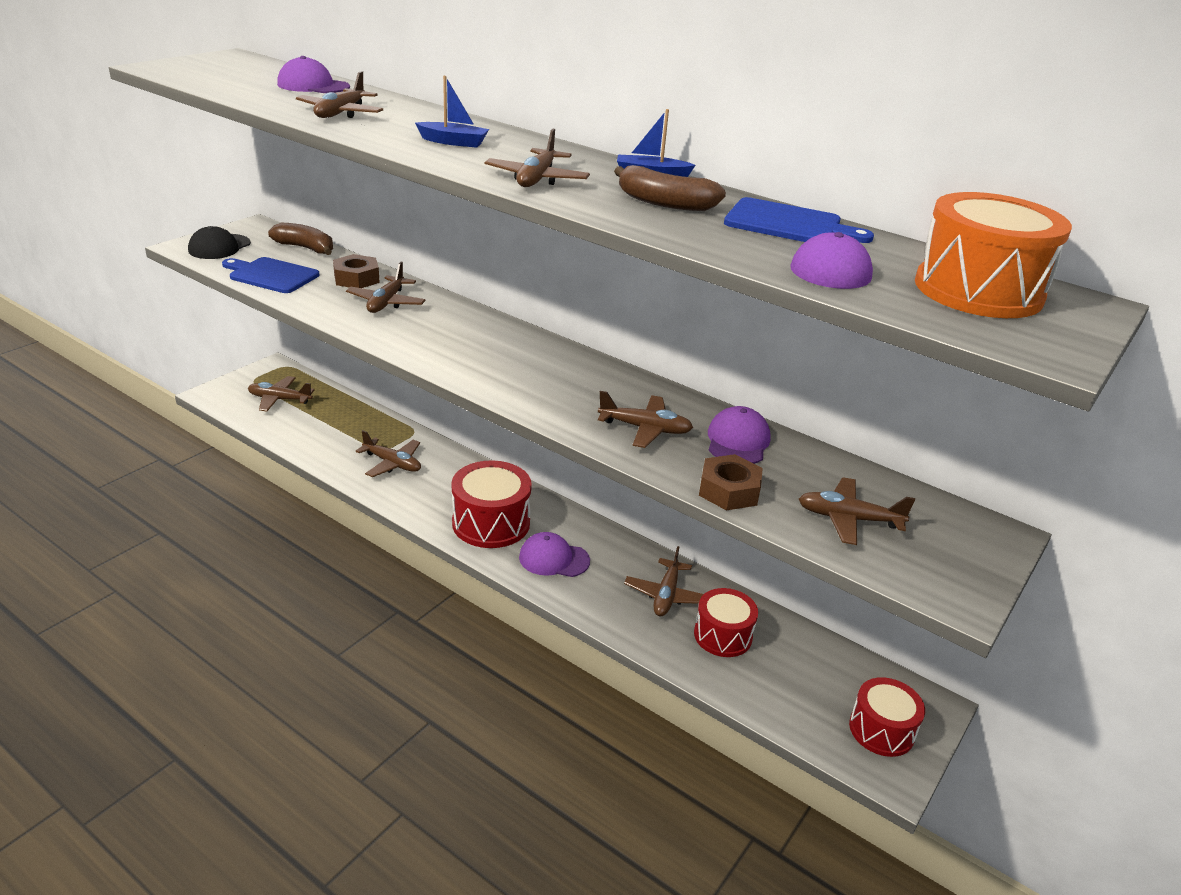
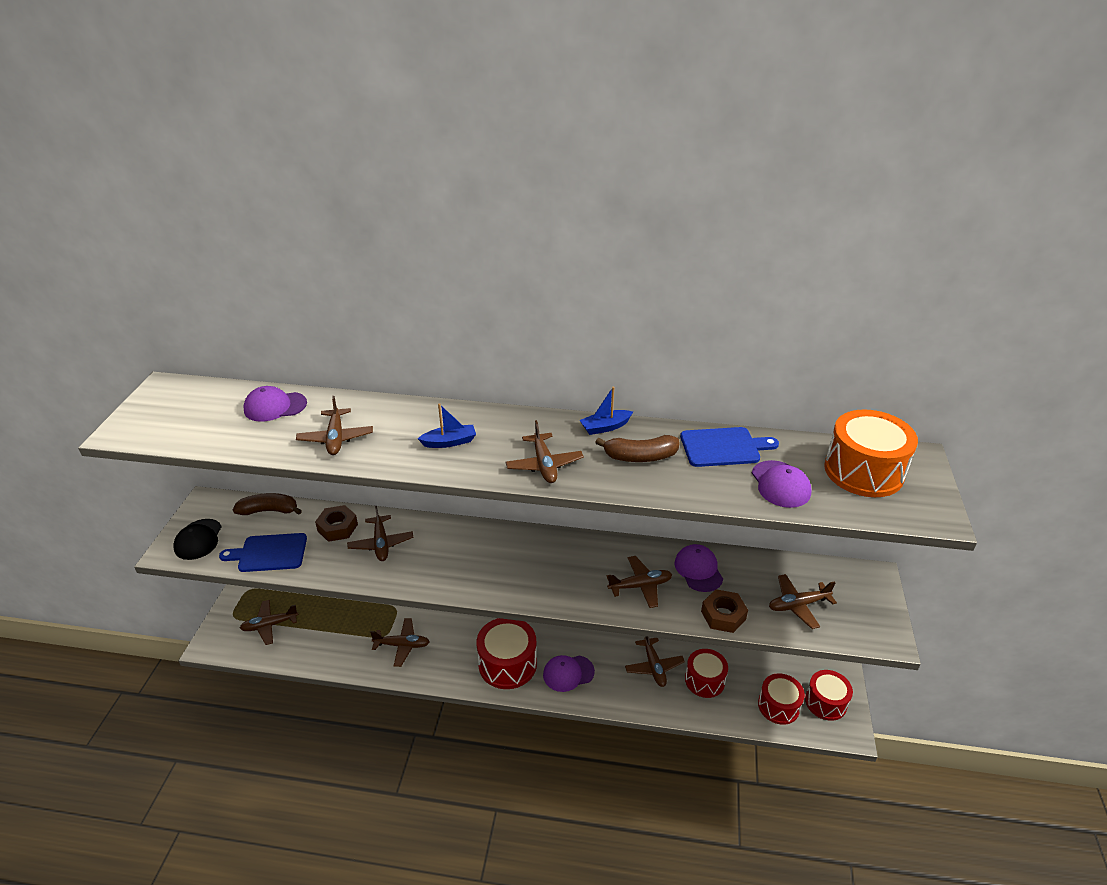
camera: 25 degrees left, 5 degrees up
none -> red drum [758,673,805,725]

